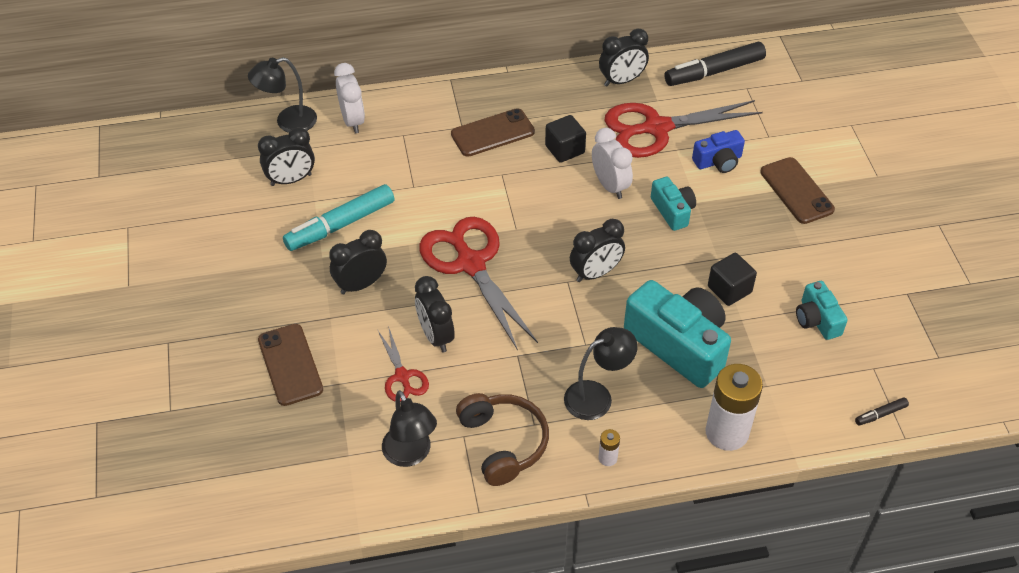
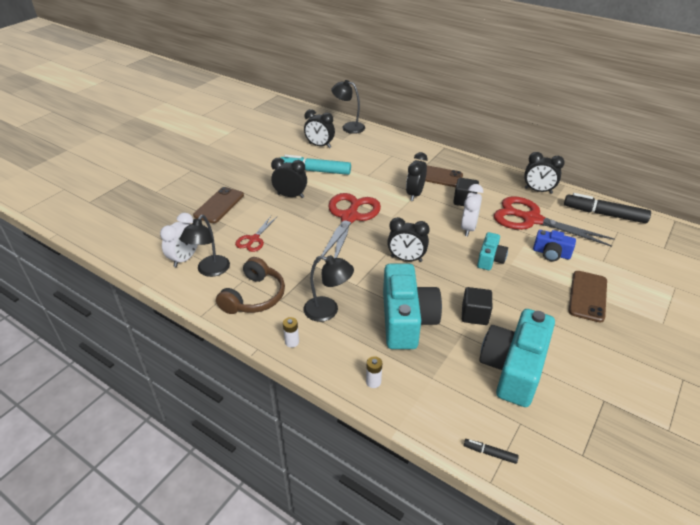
camera: 45 degrees right, 10 degrees down
white clock [334,63,365,134] -> white clock moved to [160,213,198,267]
black clock [415,276,455,352] -> black clock moved to [406,152,428,201]
white battery [705,364,763,451] -> white battery [366,356,382,388], size x0.43
turquoise camera [796,281,848,340] -> turquoise camera [479,309,555,407], size x1.92

